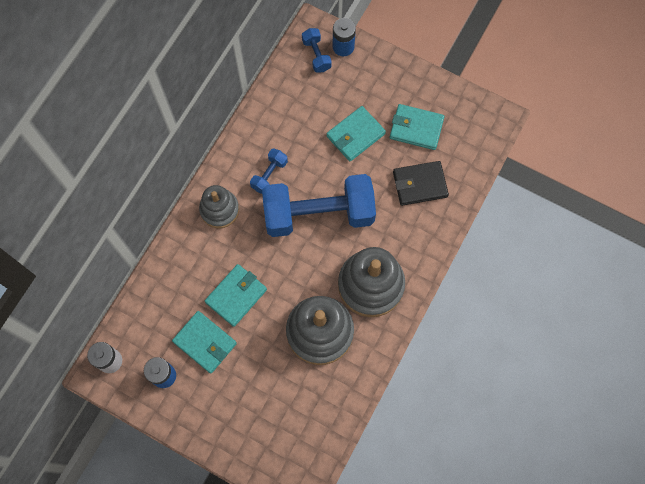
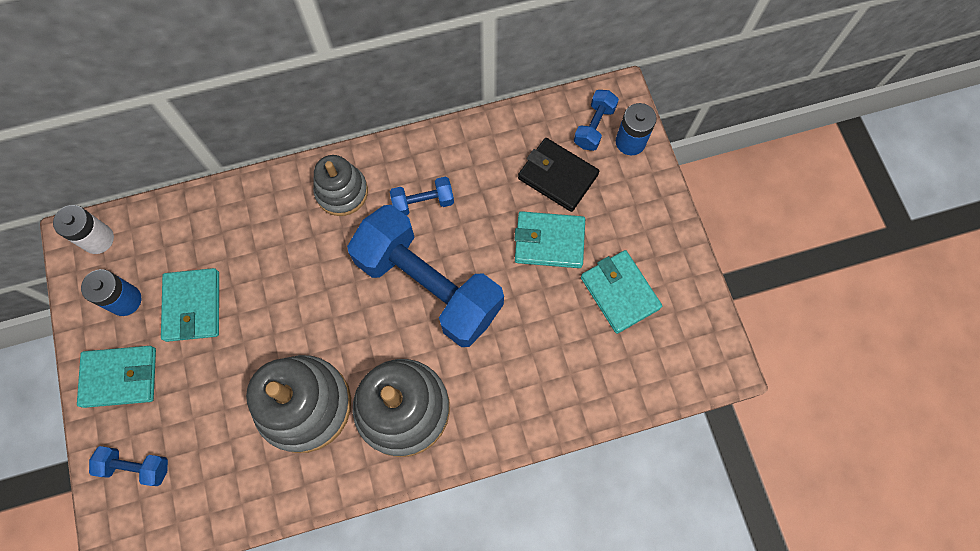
camera: 45 degrees right, 0 degrees up
turquoise wallet [205,264,267,327] -> turquoise wallet moved to [77,346,156,408]
black wallet [393,161,449,206] -> black wallet moved to [518,138,599,212]
none -> blue dumbbell [89,446,168,486]

